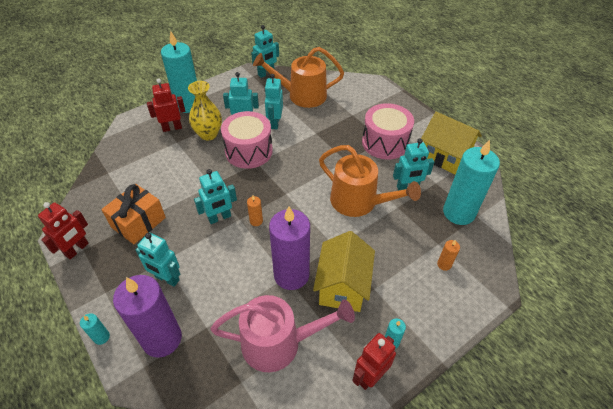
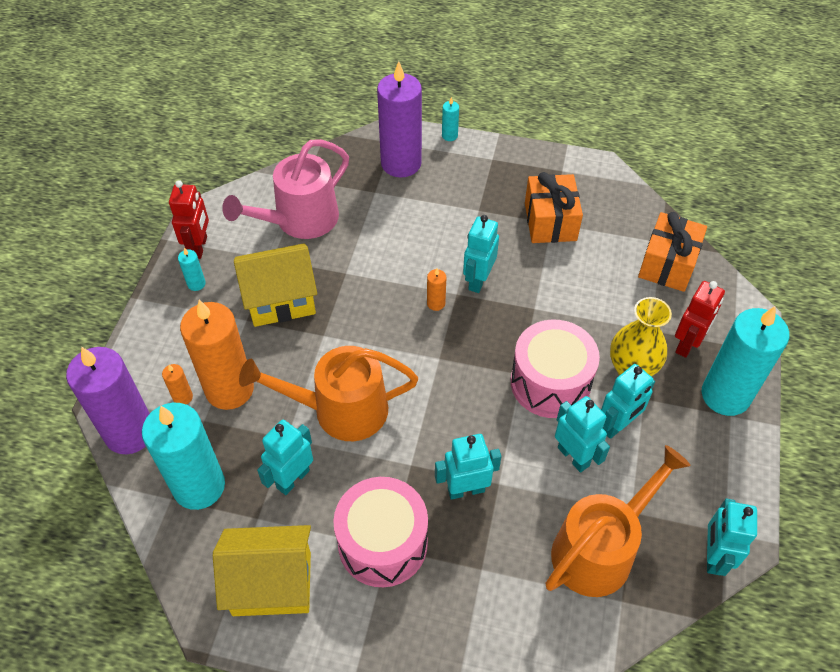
camera: 140 degrees right, 5 degrees up
red robot [38,202,89,260] -> none
turquoise robot [136,233,180,287] -> turquoise robot moved to [435,434,501,500]
purple candle [269,206,310,290] -> purple candle moved to [66,347,150,454]
yellow house [313,231,375,312] -> yellow house turned 75 degrees counterclockwise [234,243,317,327]
none -> orange candle [180,300,254,410]
none -> orange gift [638,212,707,292]

